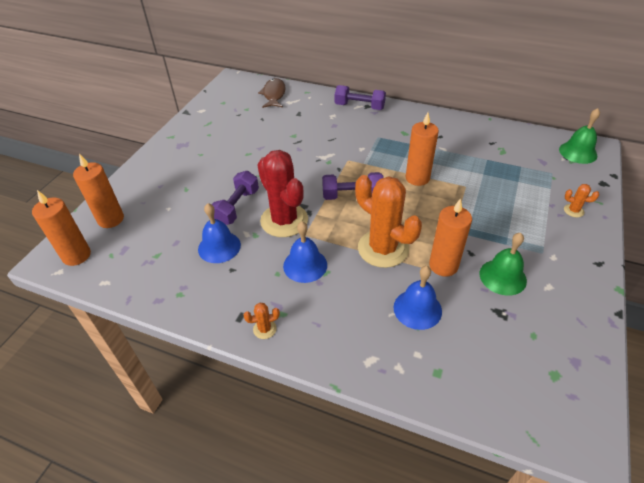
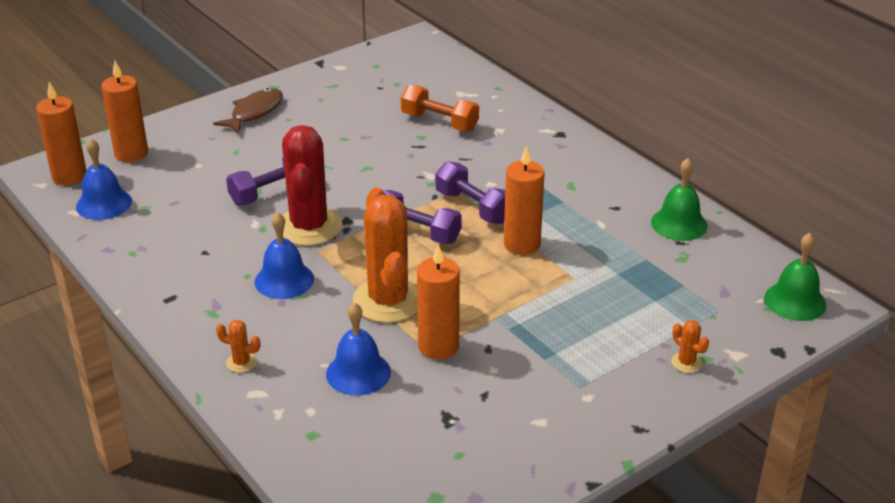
camera: 30 degrees right, 10 degrees down
blue bell [198,203,241,263] -> blue bell moved to [76,139,132,220]
orange cactus [244,303,280,339] -> orange cactus moved to [216,320,260,373]
brown fish [258,78,286,108] -> brown fish moved to [213,88,283,134]
purple dumbbell [335,85,386,110] -> purple dumbbell moved to [435,161,505,224]
green bell [480,233,527,296] -> green bell moved to [651,158,708,241]
none -> orange dumbbell [401,85,479,132]

